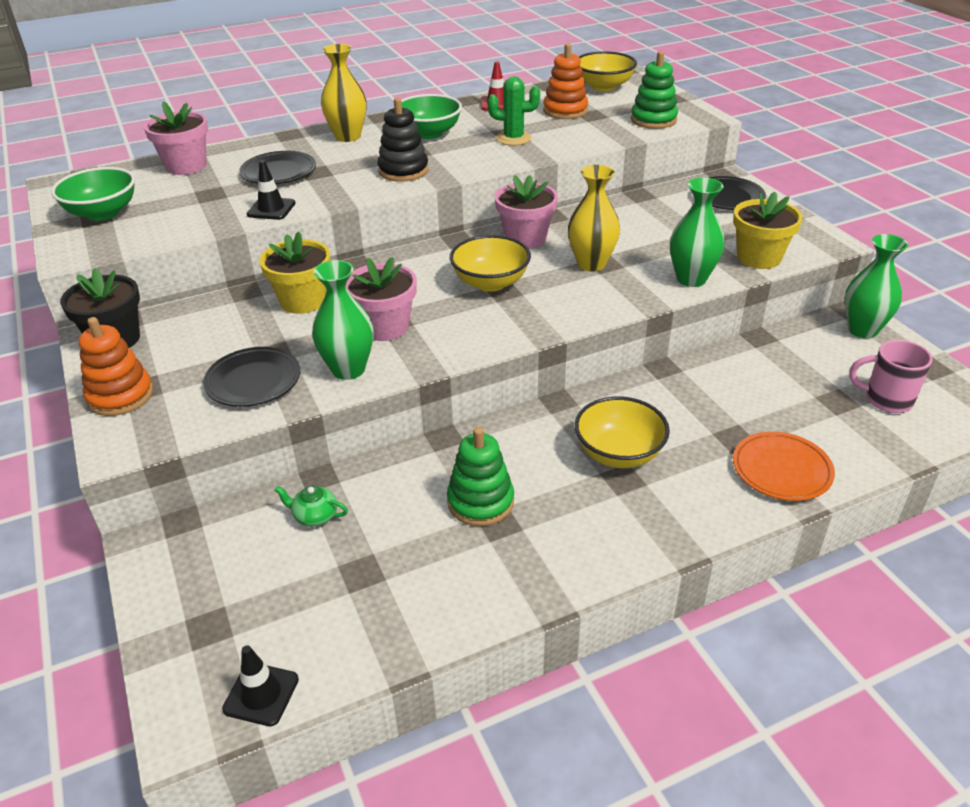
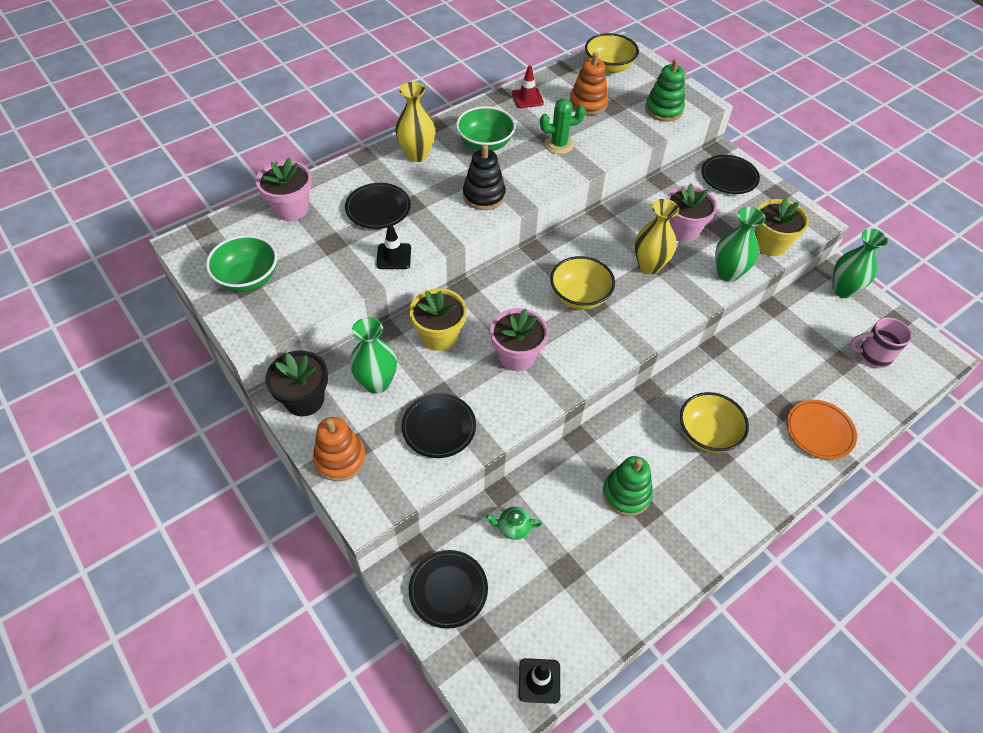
camera: 15 degrees left, 15 degrees up
green vase [312,260,374,380] -> green vase moved to [350,317,397,394]
pink flower pot [495,175,558,249] -> pink flower pot moved to [666,183,717,242]
none -> black plate [409,550,488,629]

